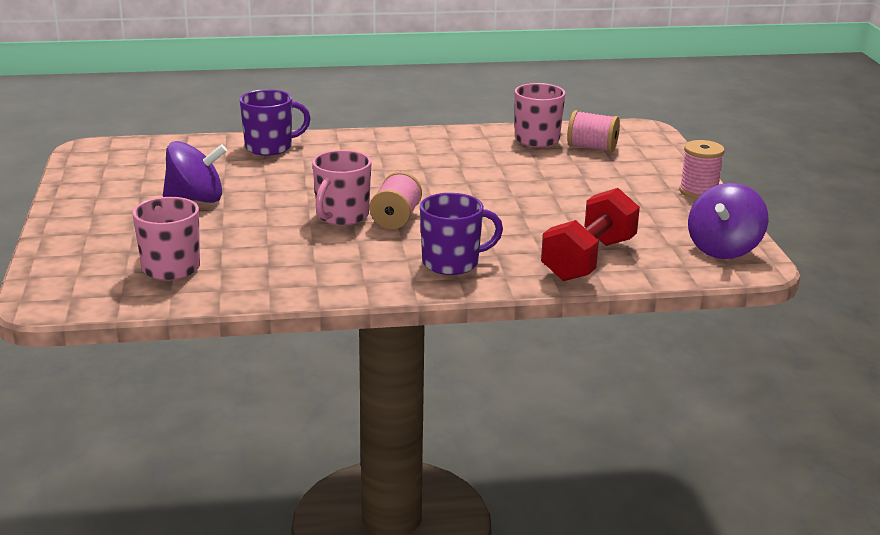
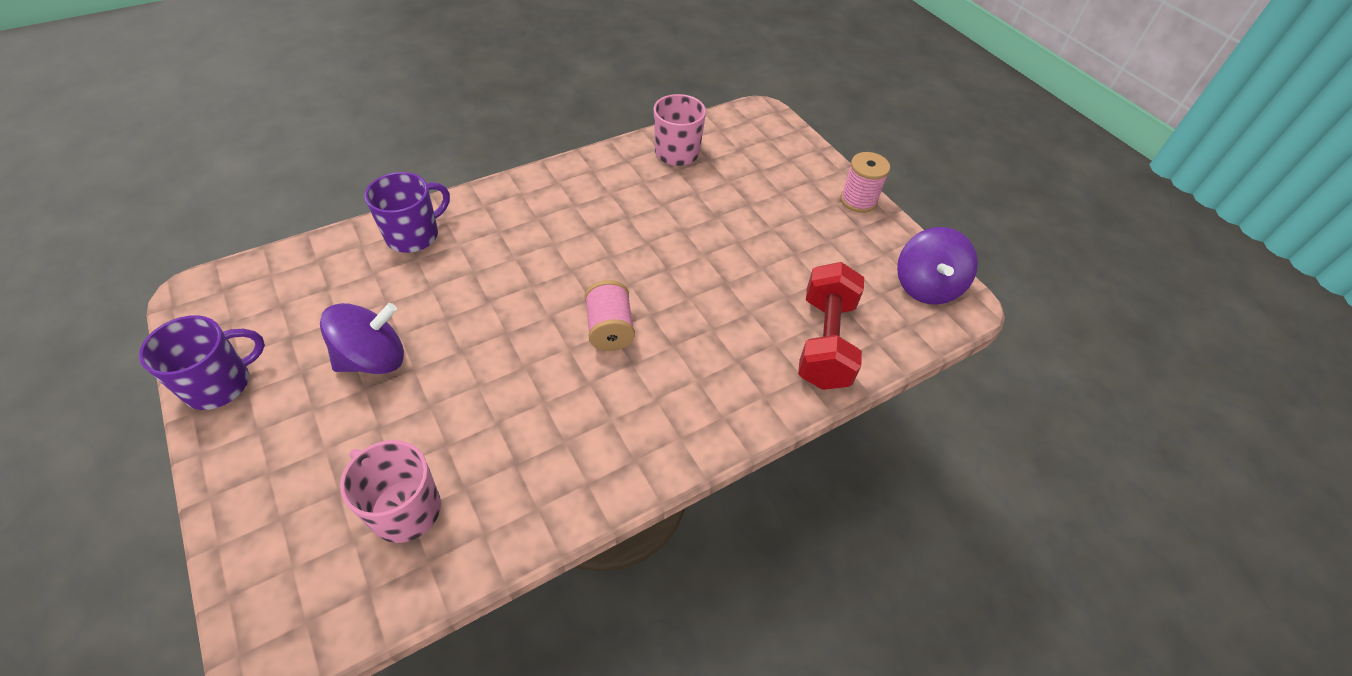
camera: 25 degrees left, 25 degrees up
pink mug [312,150,372,226] -> none
purple mug [420,193,503,275] -> purple mug moved to [139,315,265,410]
pink spool [567,110,620,152] -> none

